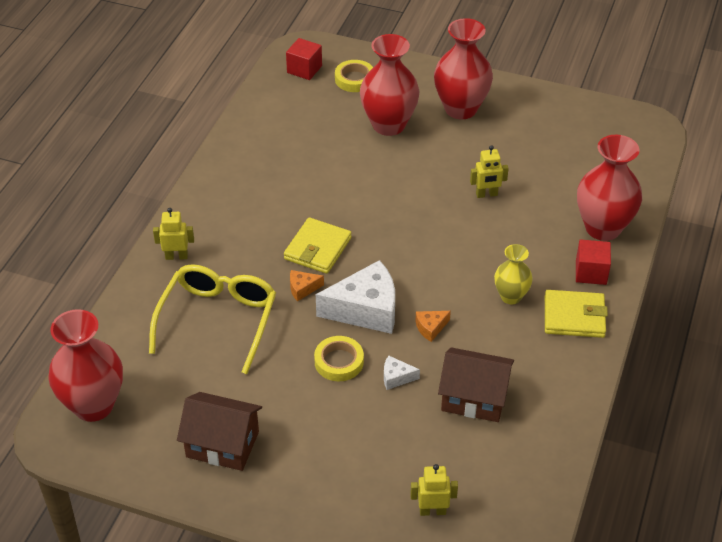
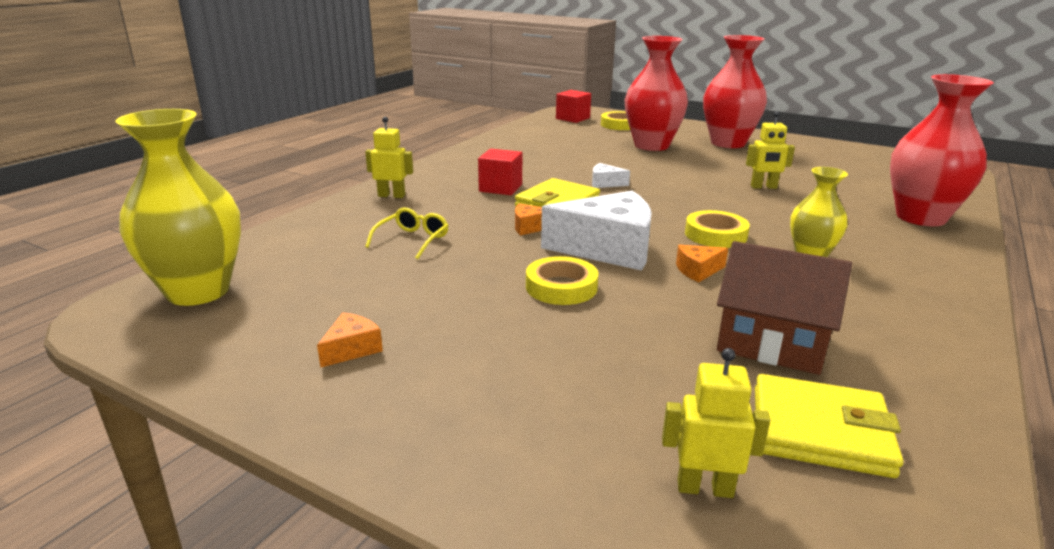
camera: 10 degrees right, 20 degrees down
red vase [48,309,123,422] -> yellow vase [116,109,241,306]
yellow glasses [149,264,276,374] -> yellow glasses [365,208,449,259], size x0.46
brown house [177,392,262,471] -> orange cheese [317,312,383,368]
white cheese [384,355,420,390] -> white cheese moved to [592,163,630,188]
yellow wallet [545,290,608,338] -> yellow wallet moved to [755,374,903,478]
red cube [576,239,611,285] -> red cube moved to [478,149,522,195]
none -> yellow tape [685,210,750,248]

